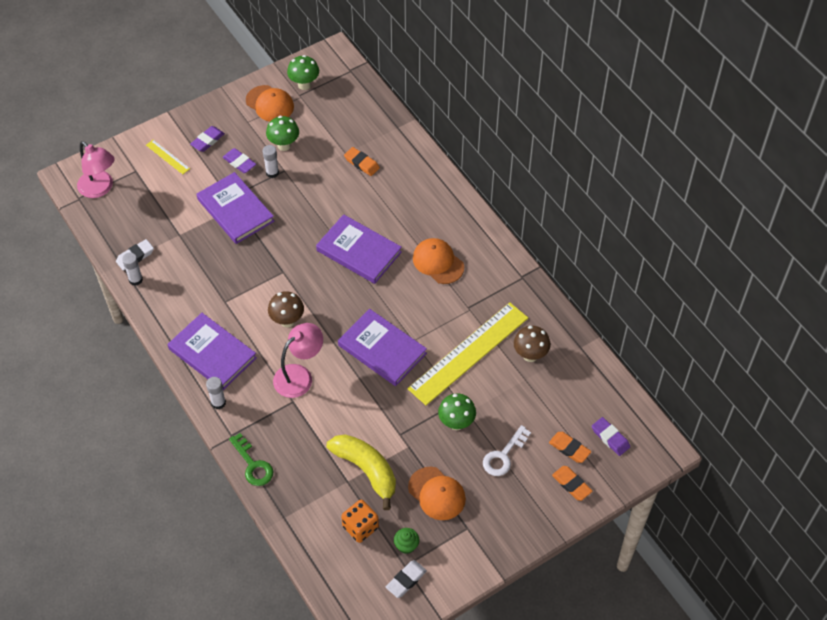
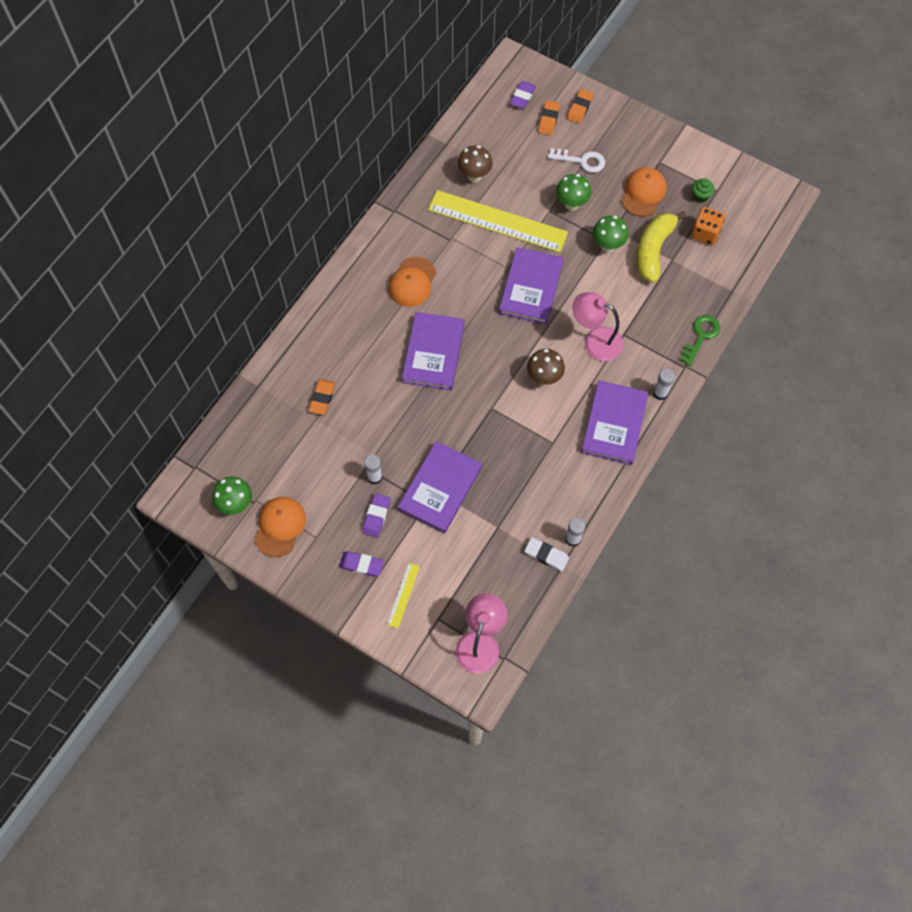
camera: 115 degrees left, 10 degrees up
green mushroom [266,116,299,151] -> green mushroom moved to [593,216,629,252]
white eraser [386,560,427,598] -> none

